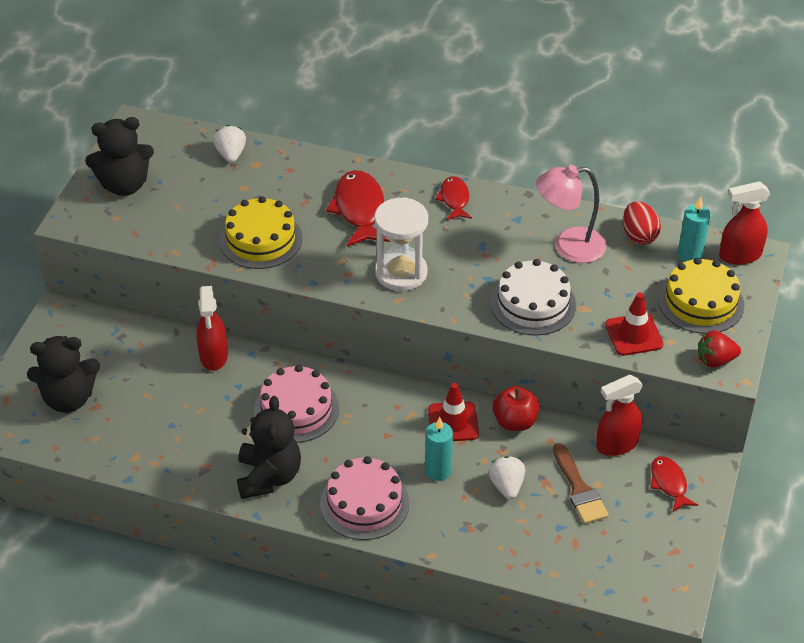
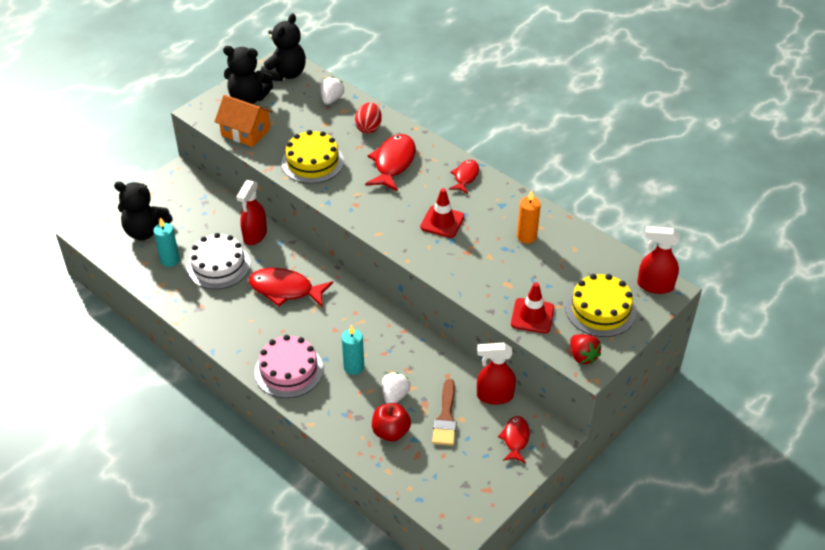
camera: 25 degrees right, 0 degrees up
black teddy bear [237,396,301,499] -> black teddy bear moved to [261,13,306,81]
pink cake [254,365,339,443] -> red fish [249,268,333,308]
white hourglass [374,197,428,291] -> none
red traffic cone [428,383,479,441] -> red traffic cone moved to [420,188,464,238]
white cake [490,259,576,336] -> white cake moved to [187,233,251,289]
red apple [492,386,540,431] -> red apple moved to [372,403,411,441]
pink lamp [536,165,607,263] -> orange candle [517,190,541,244]
red egg [623,201,661,245] -> red egg moved to [355,102,382,134]
turquoise candle [677,197,711,262] -> turquoise candle moved to [153,217,180,267]
red strawberry [698,330,741,368] -> red strawberry turned 135 degrees counterclockwise [570,334,601,364]
none -> orange house [214,95,273,147]

